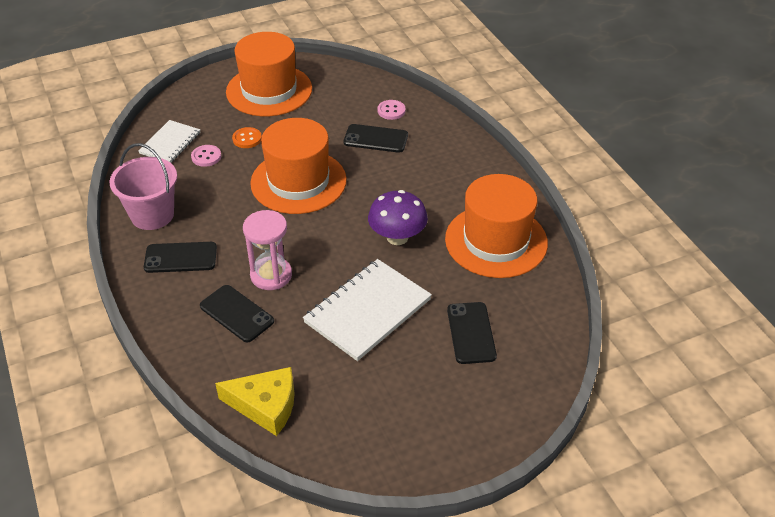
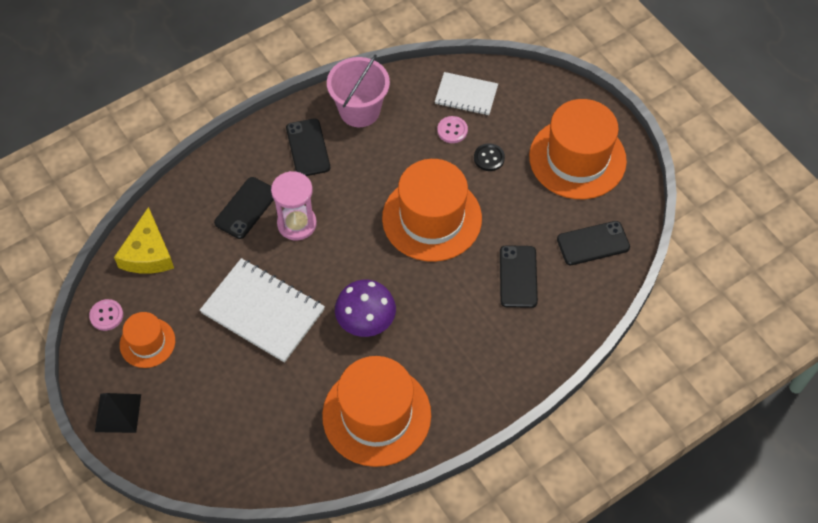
camera: 80 degrees right, 15 degrees up
orange button [232,127,262,148] -> black button [474,143,505,171]
pink button [377,100,406,120] -> pink button moved to [89,299,123,331]
black phone [447,302,497,364] -> black phone moved to [557,221,630,265]
none -> black pyramid [95,393,141,433]
none -> orange hat [120,312,175,368]

